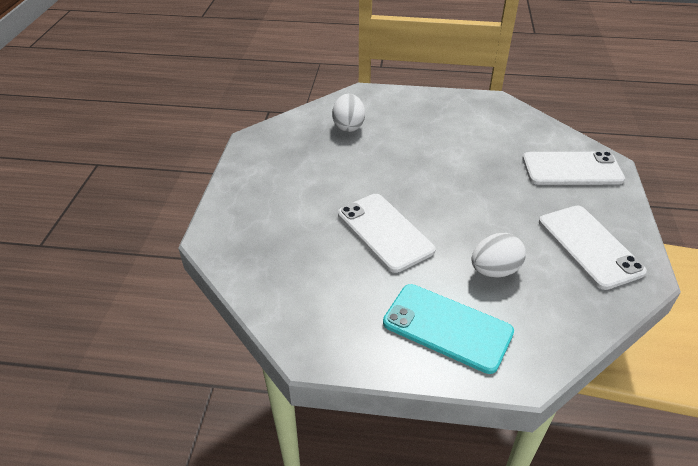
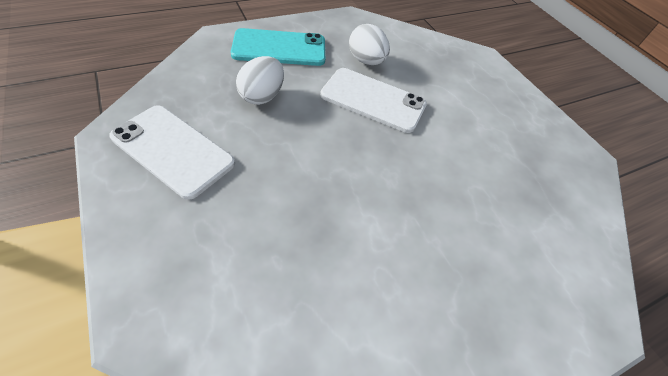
camera: 140 degrees right, 10 degrees up
white egg [332,94,365,132] -> white egg moved to [349,24,390,65]
white phone [522,151,625,185] -> none

